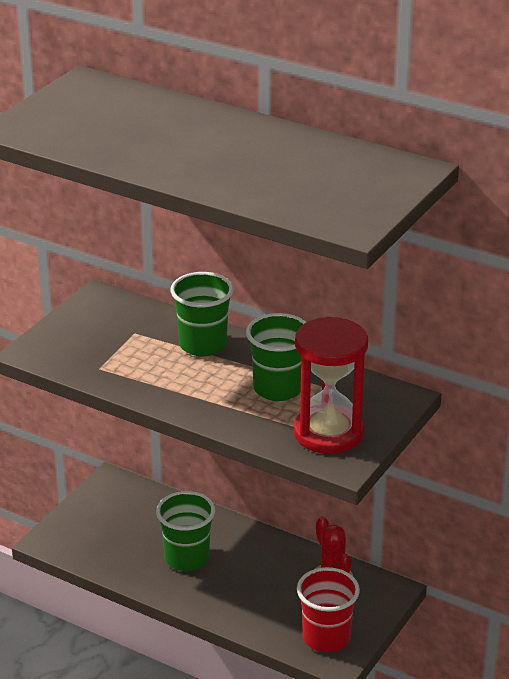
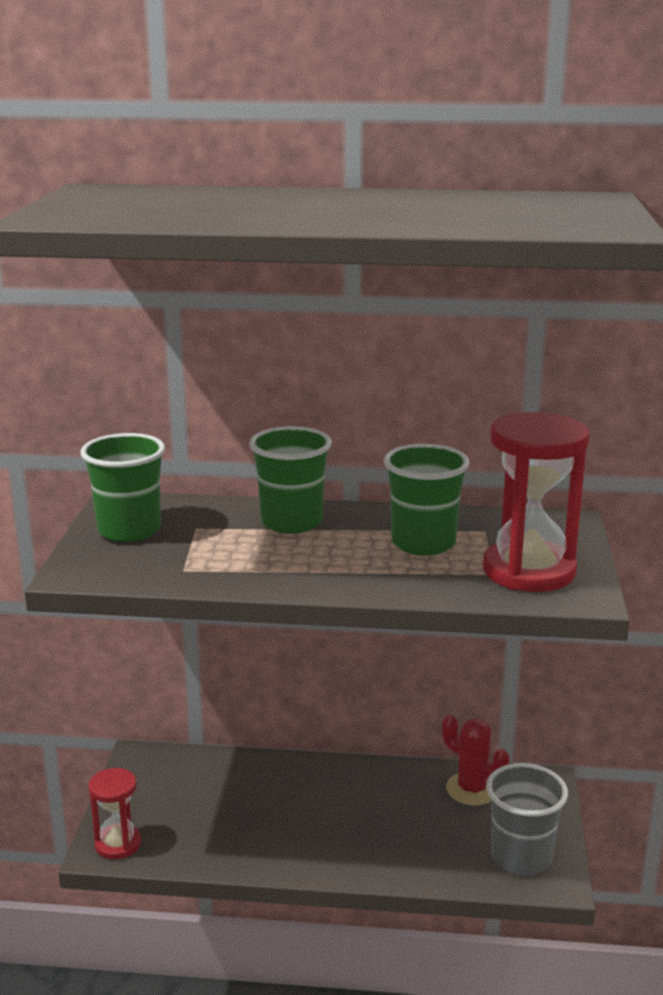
camera: 25 degrees left, 10 degrees down
green cup [156,491,215,571] -> green cup moved to [80,433,165,542]
red cup [297,567,360,653] -> grey cup [486,763,568,875]
none -> red hourglass [88,768,141,859]

